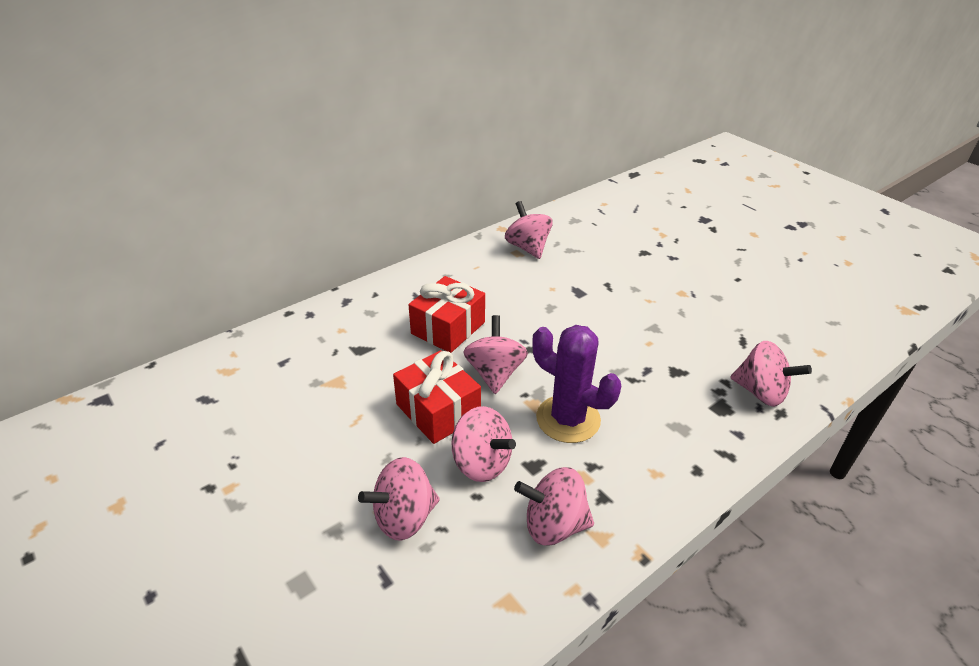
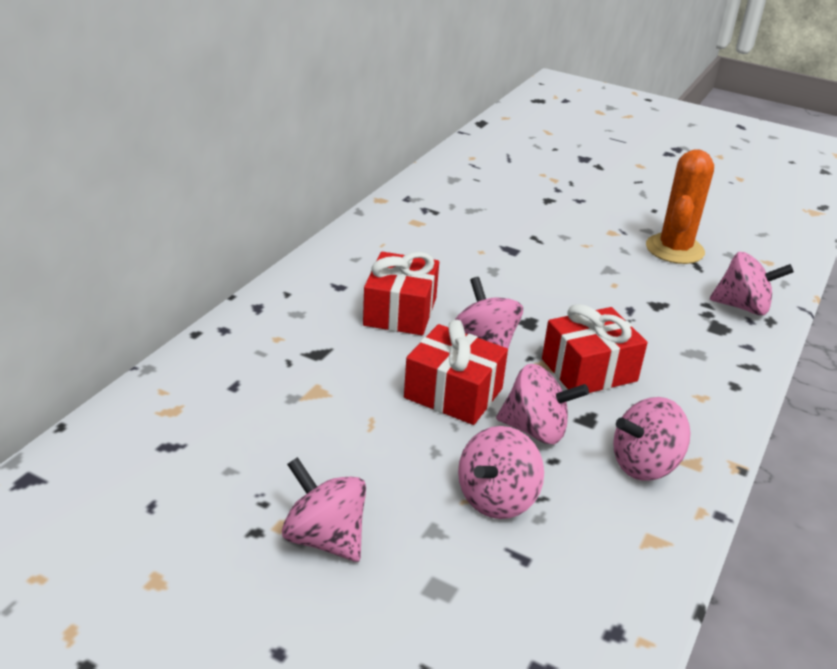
camera: 25 degrees left, 5 degrees down
pink spinning top [505,201,553,259] -> pink spinning top moved to [282,457,366,562]
purple cactus [532,325,621,443] -> red gift [542,304,648,393]
none -> orange cactus [646,149,714,264]

